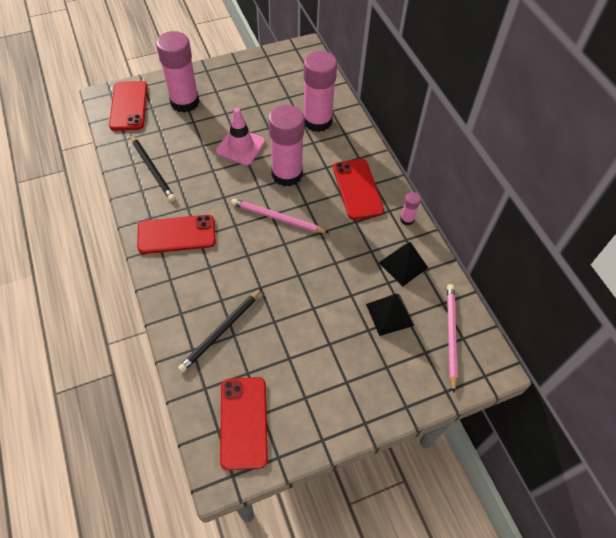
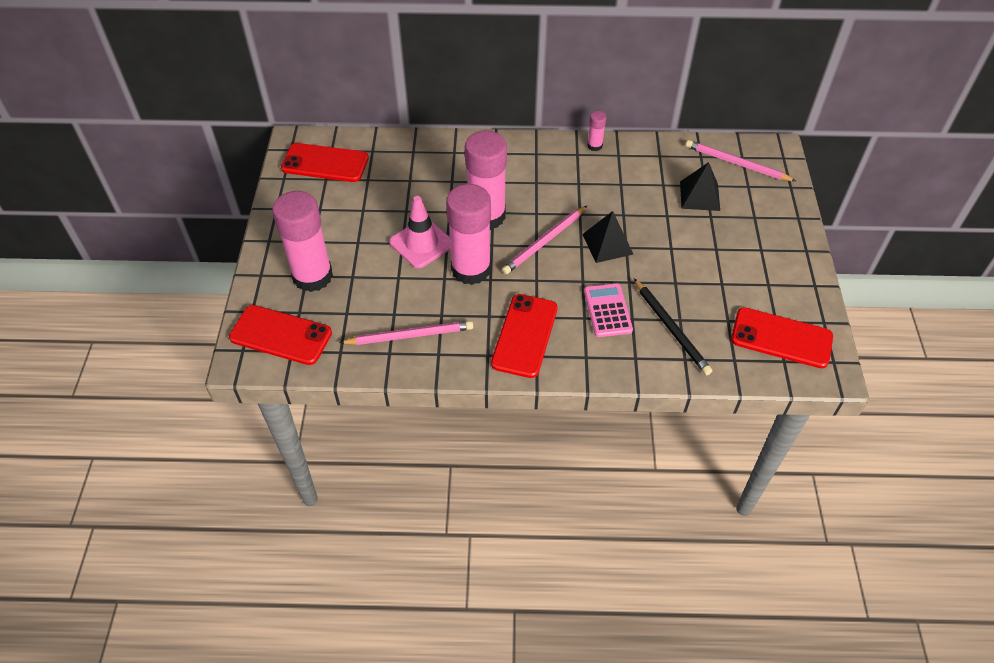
camera: 65 degrees left, 5 degrees down
black pencil [130,134,175,201] -> pink pencil [339,321,473,345]
pink glue stick [303,51,337,132] -> pink glue stick moved to [446,184,491,285]
red phone [333,159,384,220] -> red phone moved to [281,143,369,182]
black pyramid [379,242,428,286] -> black pyramid moved to [582,211,634,263]
none -> pink calculator [584,283,633,337]

